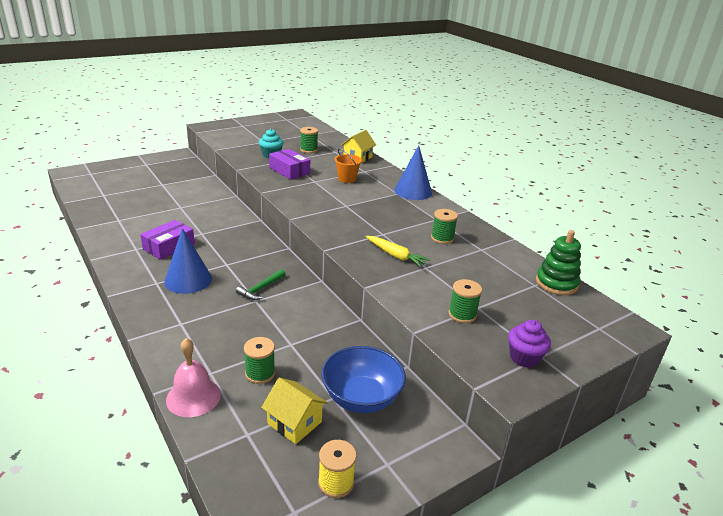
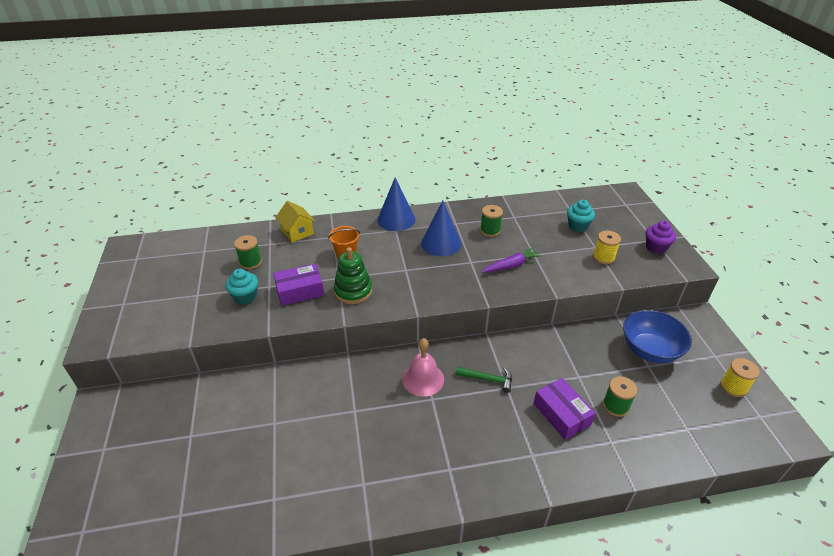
camera: 65 degrees left, 10 degrees up
purple box [140,220,195,260] -> purple box moved to [533,378,596,440]
blue cone [164,228,212,294] -> blue cone moved to [421,200,461,256]
pink bell [166,338,221,417] -> pink bell moved to [402,338,444,397]
green hammer [236,269,286,300] -> green hammer turned 45 degrees counterclockwise [456,367,512,393]
yellow house [261,378,328,444] -> none
yellow carrot [366,236,430,267] -> purple carrot [482,247,542,273]
green spool [448,279,482,323] -> yellow spool [593,231,621,265]
green stacking toy [536,230,581,295] -> green stacking toy moved to [334,247,372,304]
none -> turquoise cupcake [567,200,595,232]

